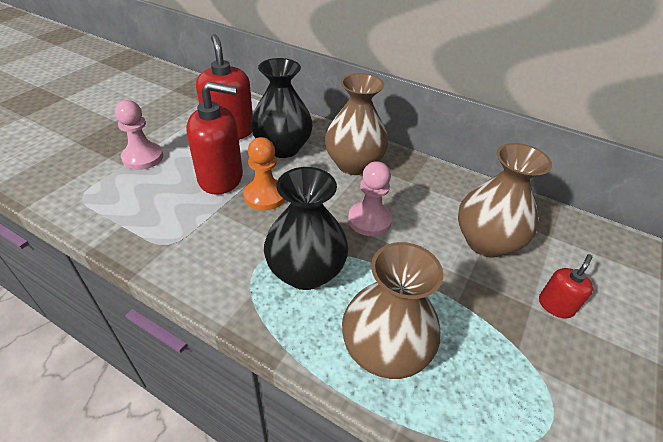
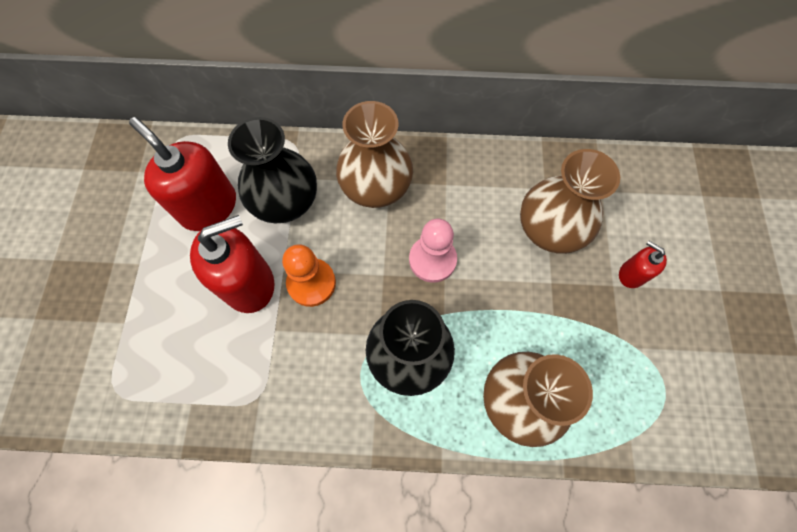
camera: 25 degrees left, 25 degrees up
pink pawn [115,100,163,170] -> none
red soap dispenser [539,254,593,318] -> red soap dispenser turned 60 degrees counterclockwise [619,241,667,288]

